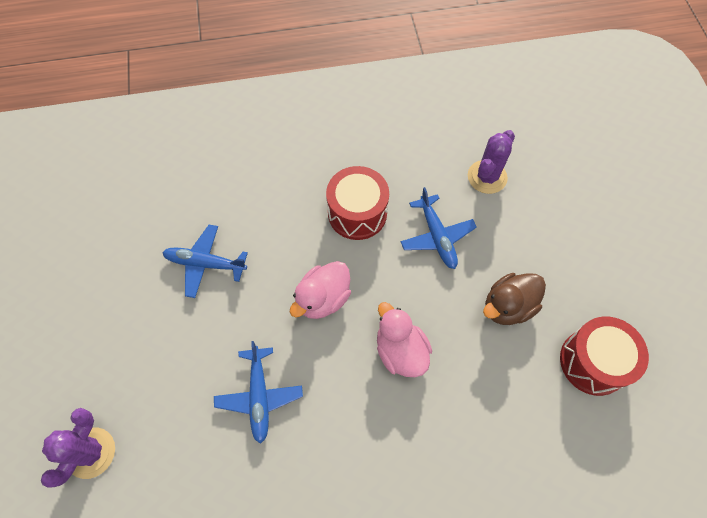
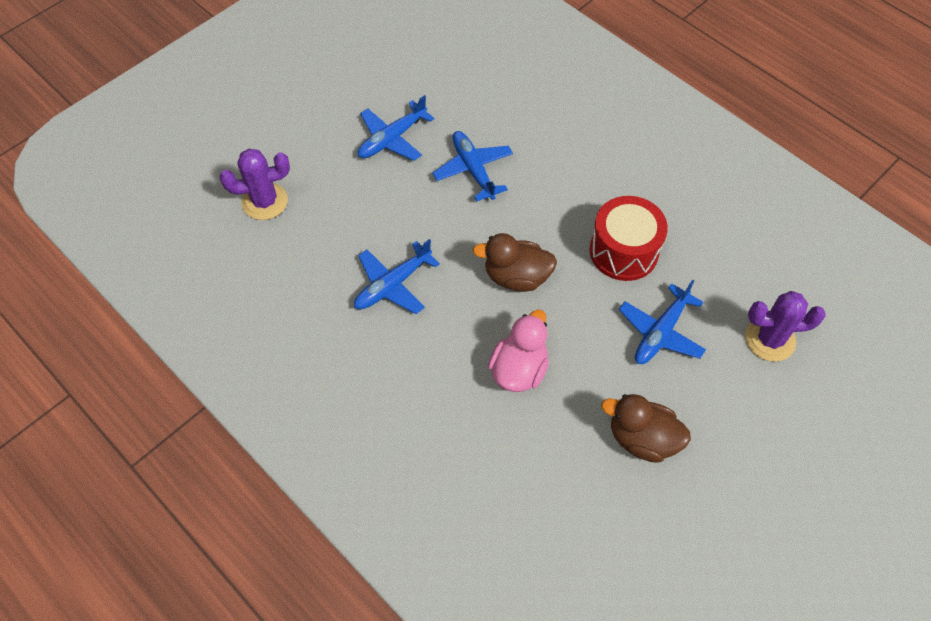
camera: 55 degrees right, 5 degrees down
pink duck [290,261,351,319] -> brown duck [472,233,557,292]
red drum [560,317,649,396] -> none
none -> blue plane [358,95,434,161]

